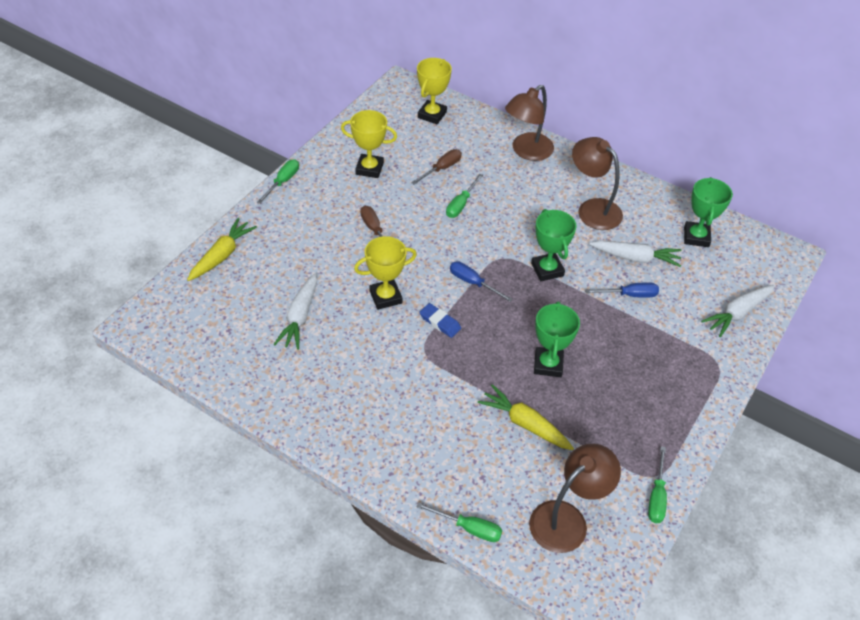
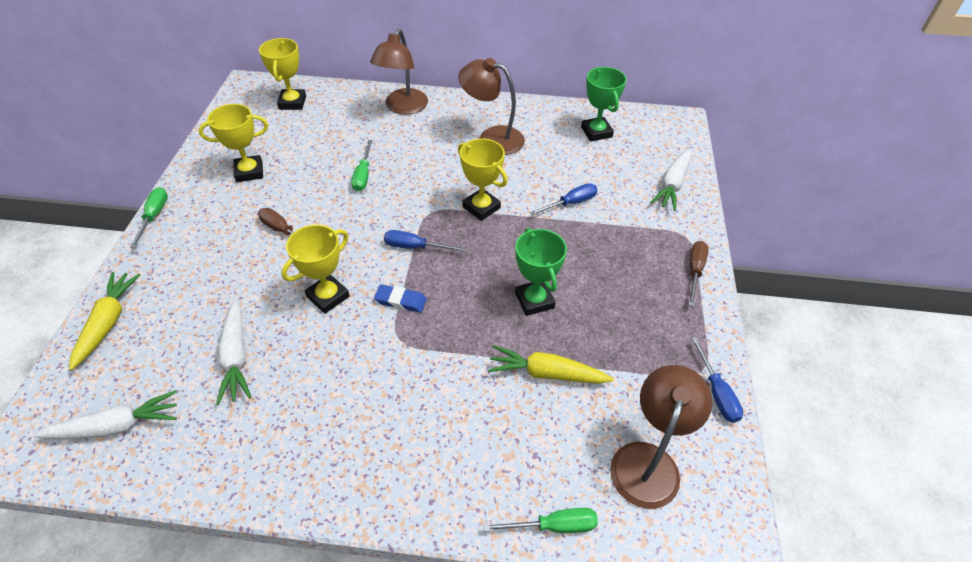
camera: 25 degrees left, 0 degrees up
brown screwdriver [411,149,462,185] -> brown screwdriver moved to [688,241,709,307]
green trophy [531,209,577,281] -> yellow trophy [458,138,508,221]
white carrot [589,241,681,267] -> white carrot moved to [33,390,177,439]
green screwdriver [648,446,667,523] -> blue screwdriver [691,337,743,423]

